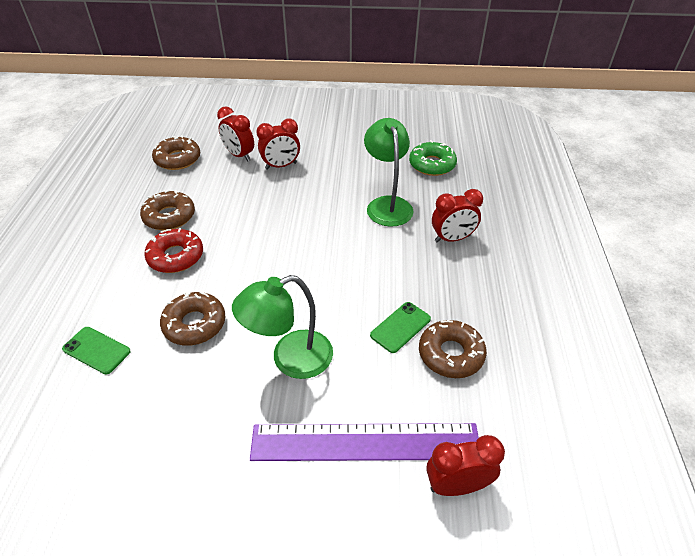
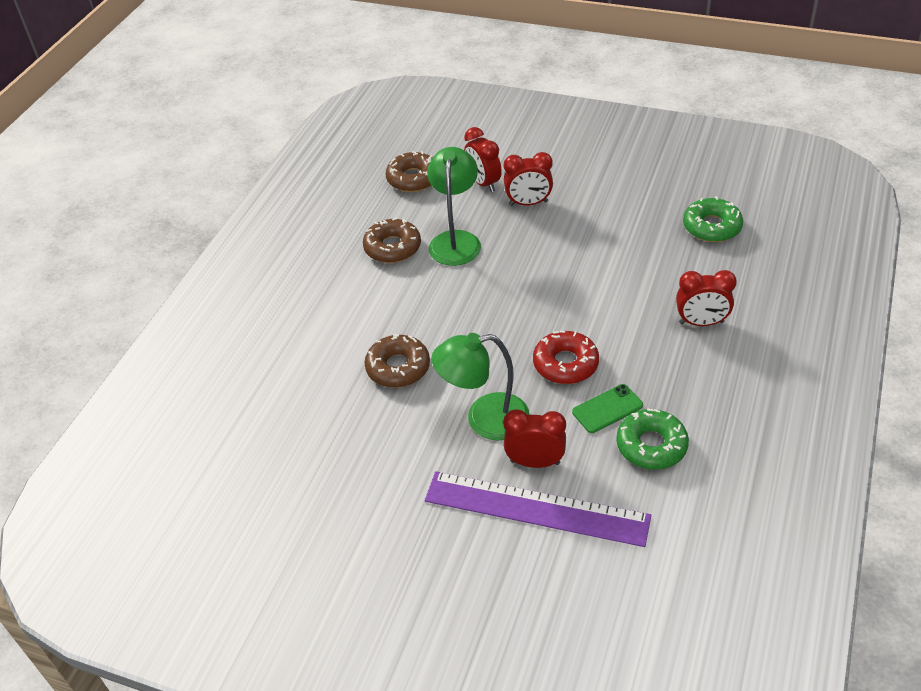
camera: 20 degrees right, 0 degrees up
green phone [62,327,131,375] -> none
red donut [144,228,203,273] -> red donut moved to [533,331,599,384]
green lamp [364,118,414,227] -> green lamp moved to [427,147,481,266]
brown donut [419,320,487,378] -> green donut [616,408,689,470]
red clock [426,435,505,496] -> red clock moved to [503,409,566,468]

